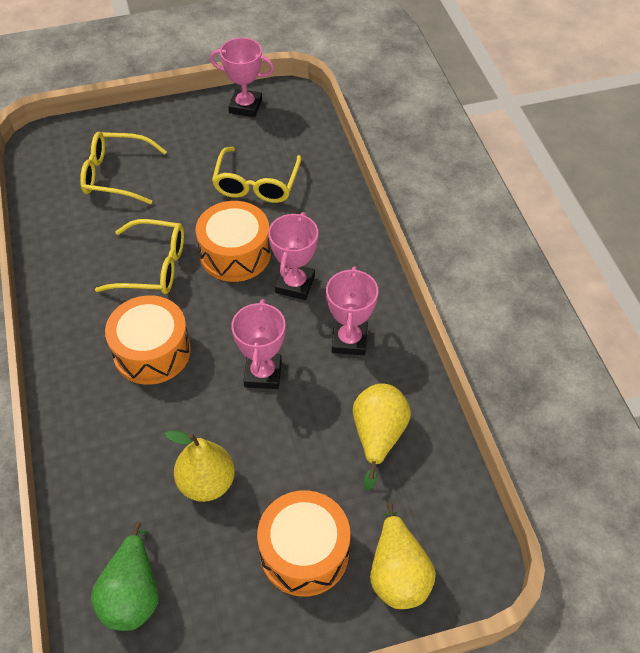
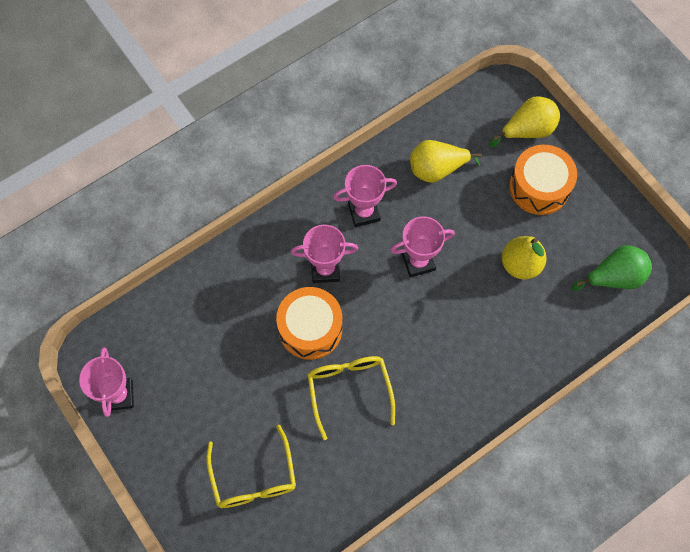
camera: 110 degrees left, 15 degrees up
orange drum [105,295,191,385] -> none
yellow glasses [212,147,301,203] -> none

